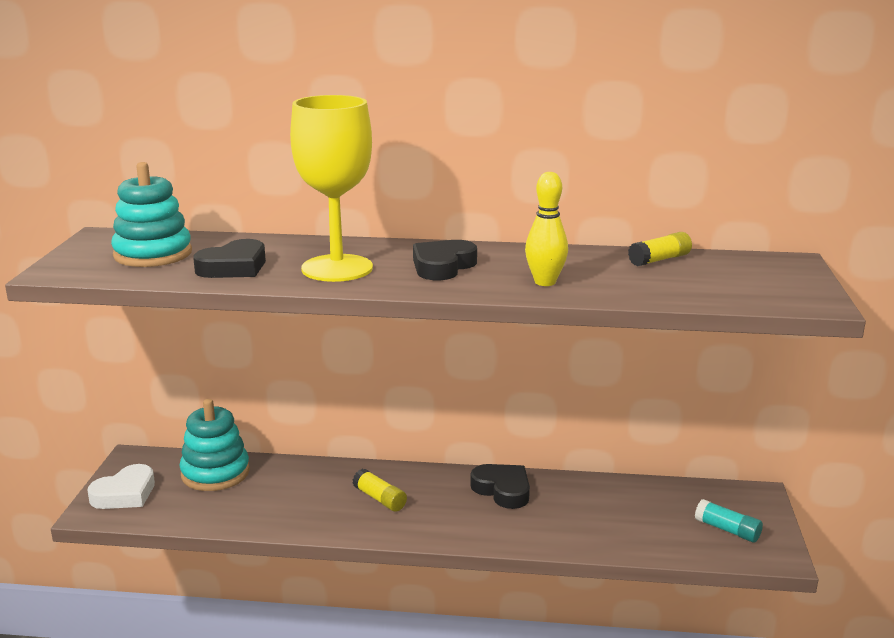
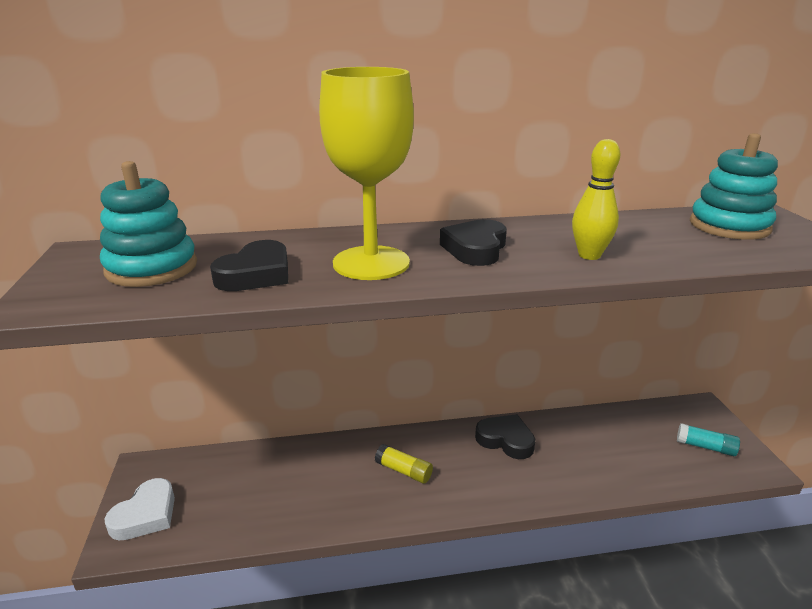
camera: 15 degrees left, 5 degrees up
turquoise stacking toy [179,399,250,491] -> turquoise stacking toy moved to [690,133,778,240]
yellow glue stick [628,232,692,267] -> none

